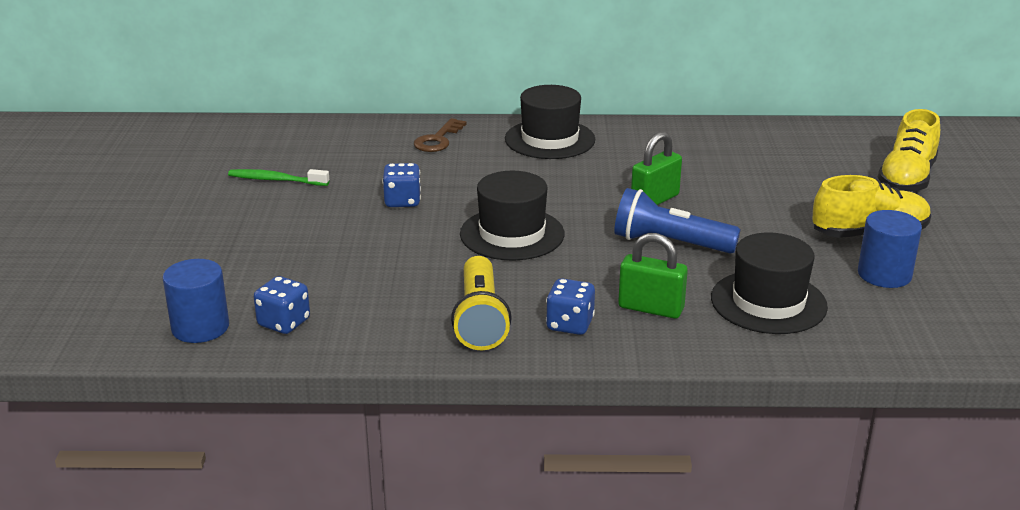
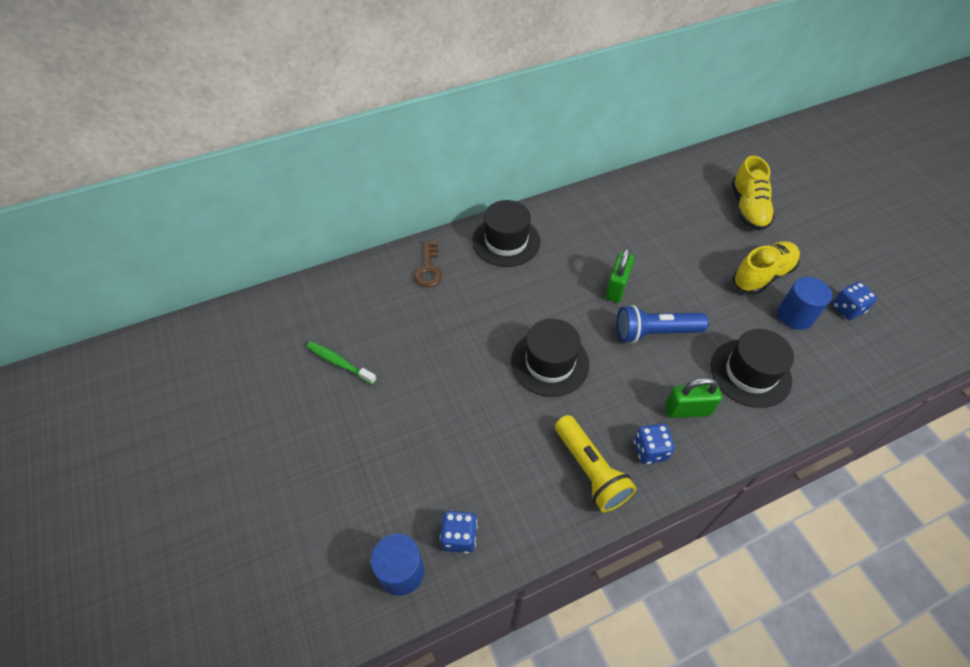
camera: 25 degrees left, 25 degrees up
green toothbrush [228,169,329,186] -> green toothbrush turned 45 degrees clockwise [306,341,377,385]
blue dice [382,163,421,207] -> blue dice moved to [832,282,877,320]

